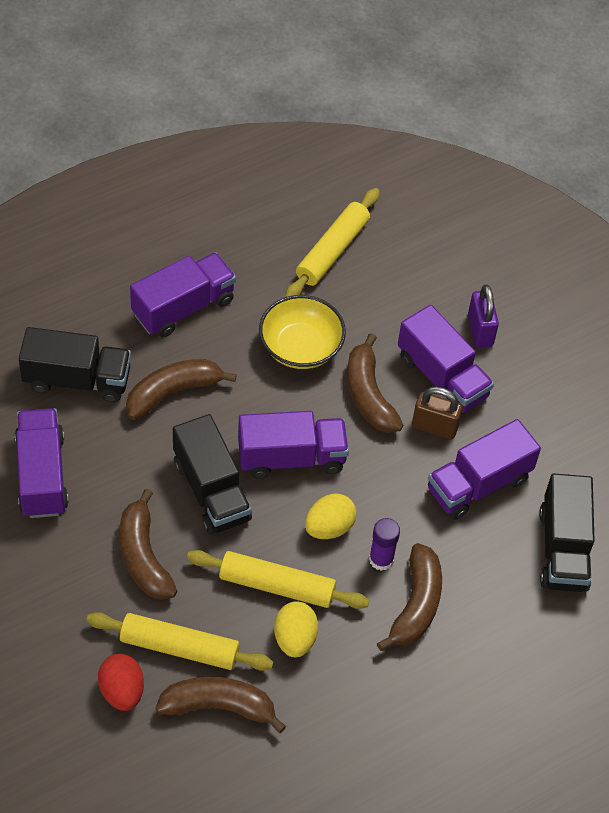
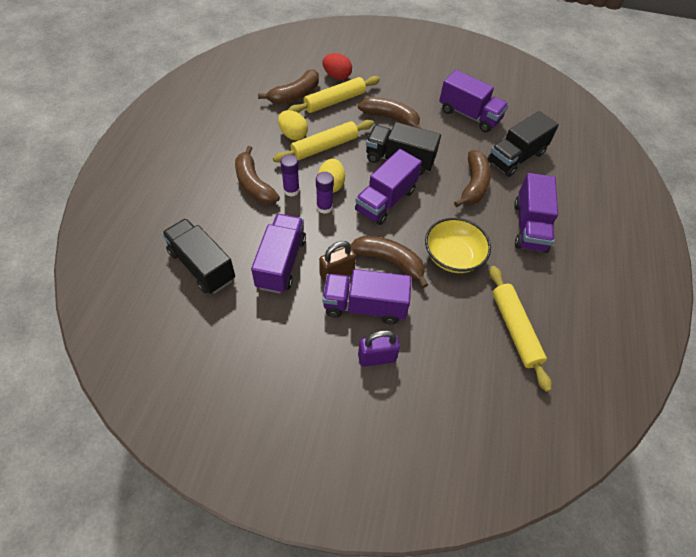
camera: 135 degrees right, 0 degrees up
purple padlock [468,285,499,348] -> purple padlock turned 45 degrees counterclockwise [358,330,400,367]
none -> purple glue stick [316,172,334,214]

